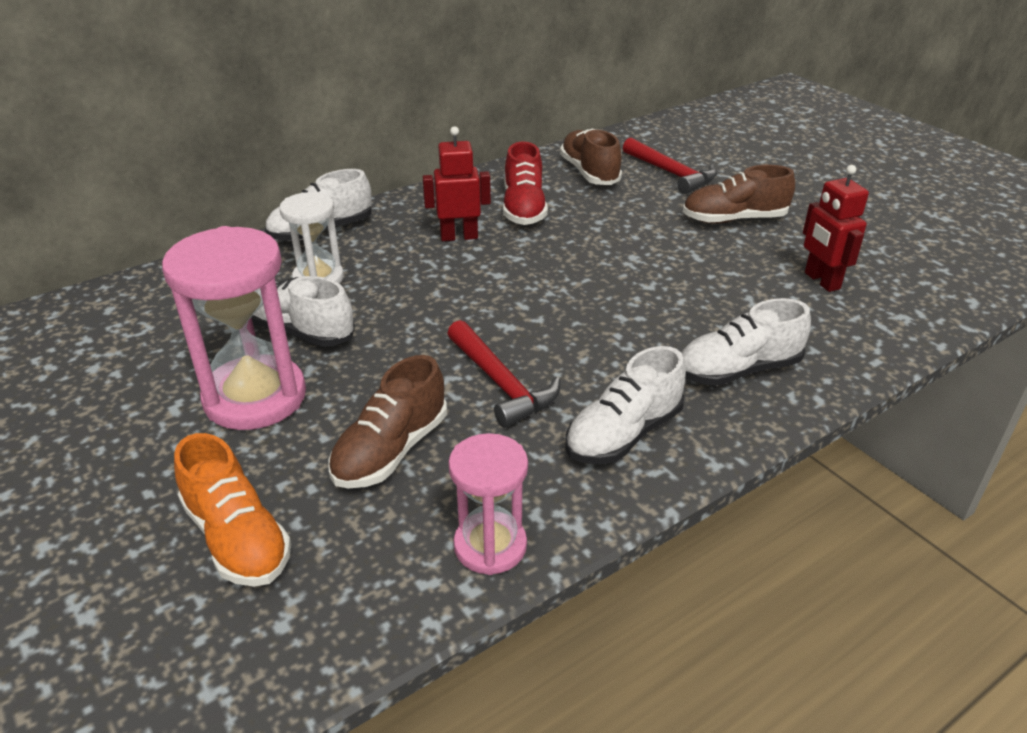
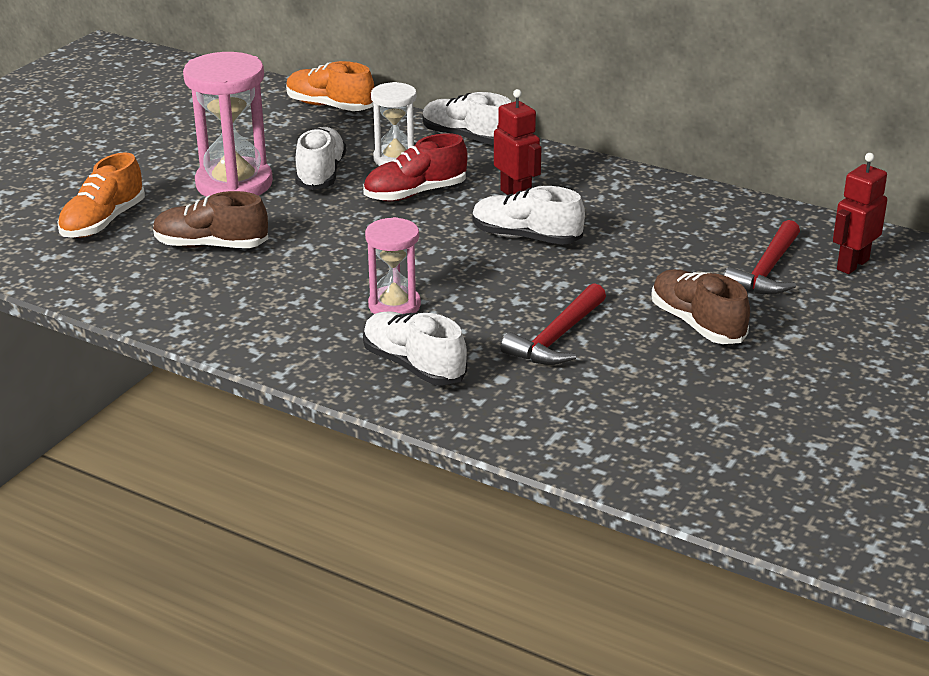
camera: 65 degrees right, 5 degrees down
red hammer [447,320,560,428] -> red hammer moved to [501,283,606,365]
pink hourglass [448,433,528,575] -> pink hourglass moved to [365,217,421,314]
red shoe [503,141,548,225] -> red shoe moved to [363,133,468,201]
brown shoe [560,128,622,185] -> none
white shoe [565,346,686,464] -> white shoe moved to [472,186,585,245]
red robot [803,165,869,292] -> red robot moved to [833,153,887,274]
none -> orange shoe [286,61,374,111]

